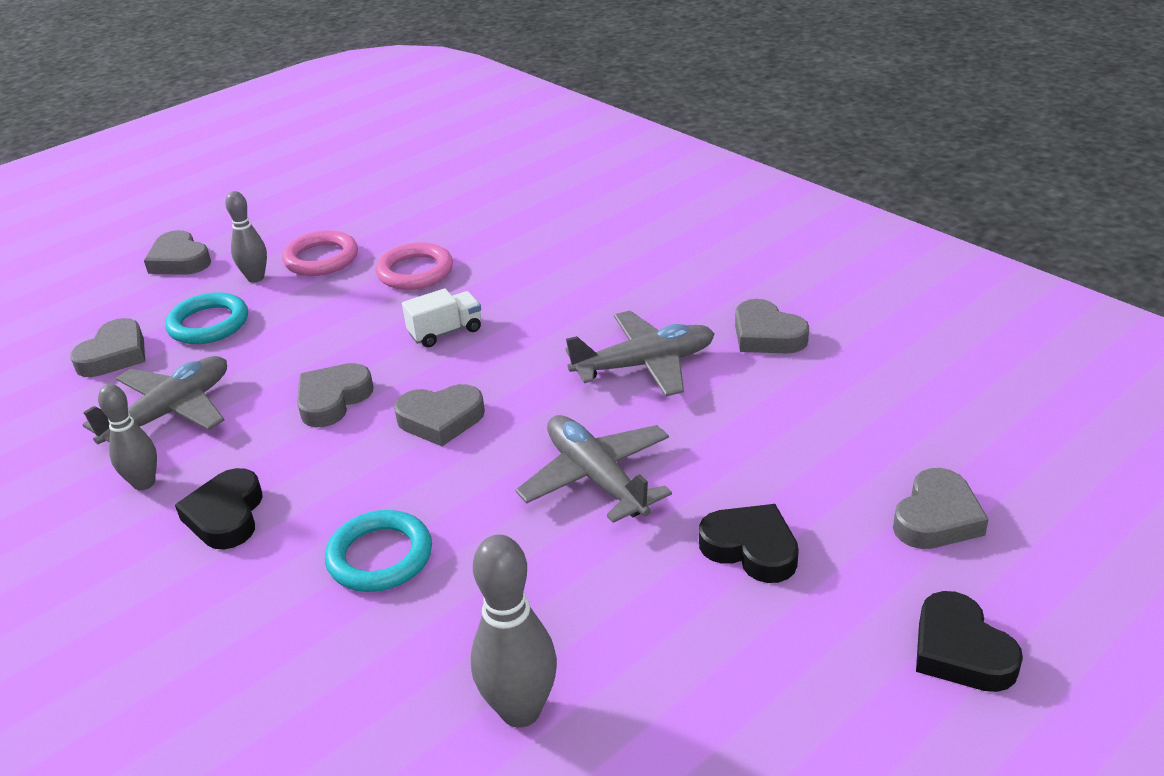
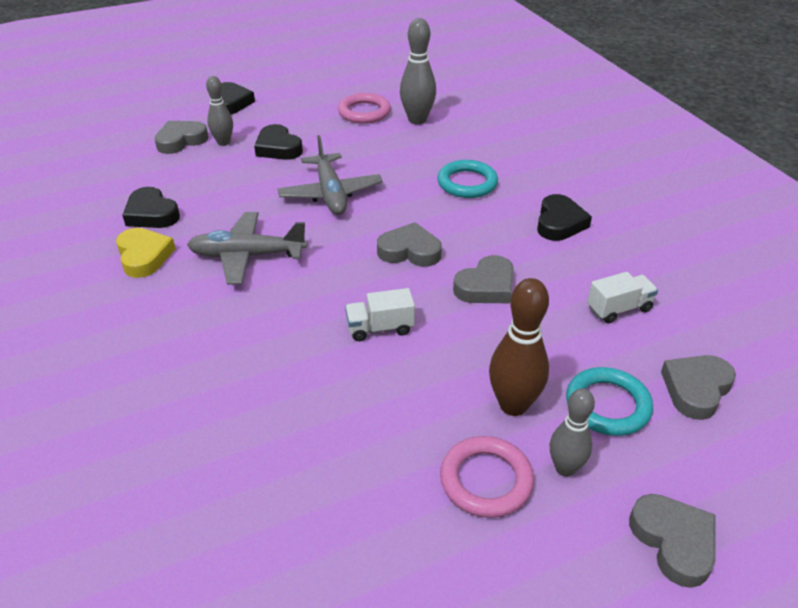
camera: 165 degrees left, 5 degrees up
grey plane [83,356,227,444] -> white truck [587,272,658,324]
grey bowling pin [98,384,157,491] -> grey bowling pin moved to [206,76,233,146]
pink ring [376,242,453,290] -> pink ring moved to [338,93,391,124]
grey heart [735,299,809,354] -> yellow heart [116,228,176,278]
none -> black heart [122,187,180,228]
none -> brown bowling pin [489,278,549,416]

